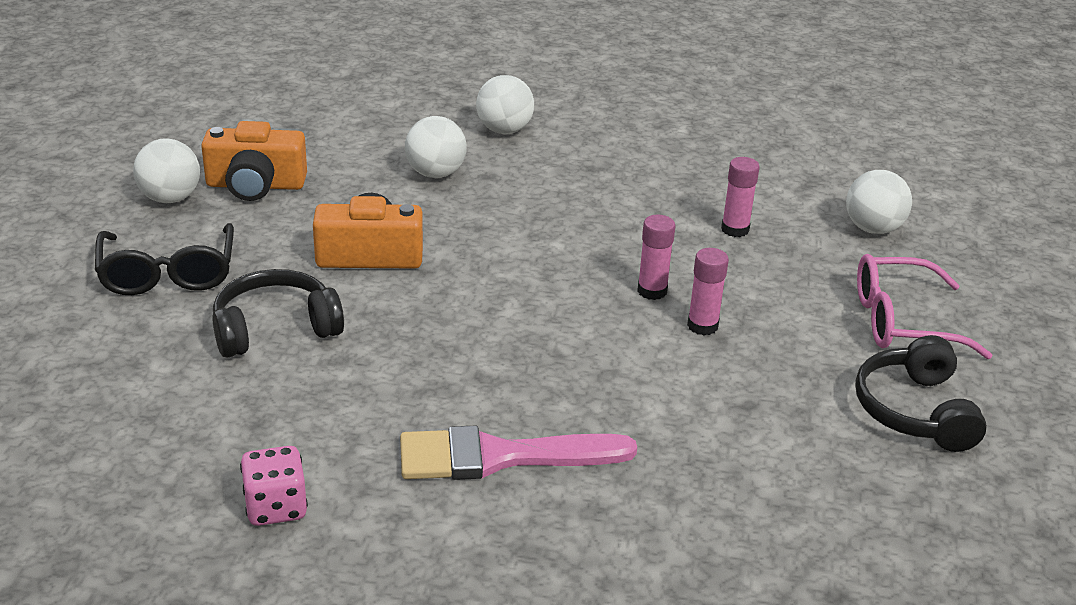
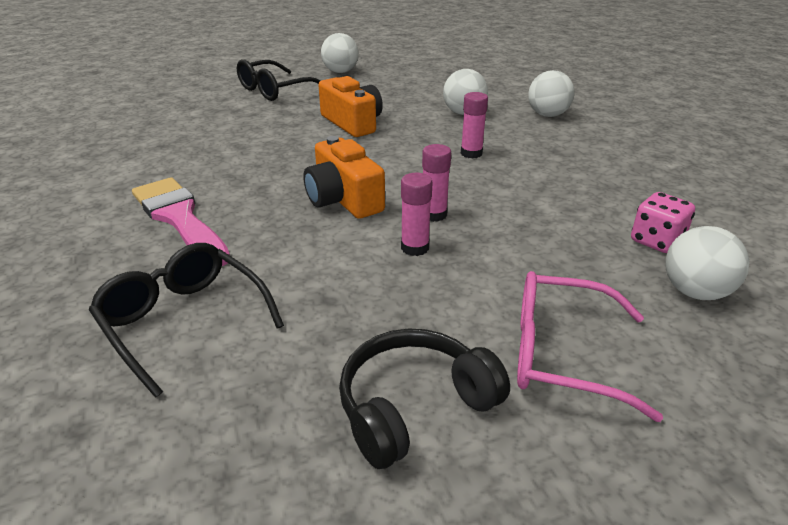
camera: 60 degrees right, 0 degrees up
orange camera [201,121,307,201] -> orange camera moved to [303,136,385,219]
black headphones [212,269,344,358] -> none
pink dice [240,446,308,526] -> pink dice moved to [631,192,695,253]
pink glue stick [721,157,760,237] -> pink glue stick moved to [461,92,488,159]
pink glasses [857,254,993,359] -> pink glasses turned 45 degrees counterclockwise [517,271,663,422]
none -> black glasses [89,243,284,398]

